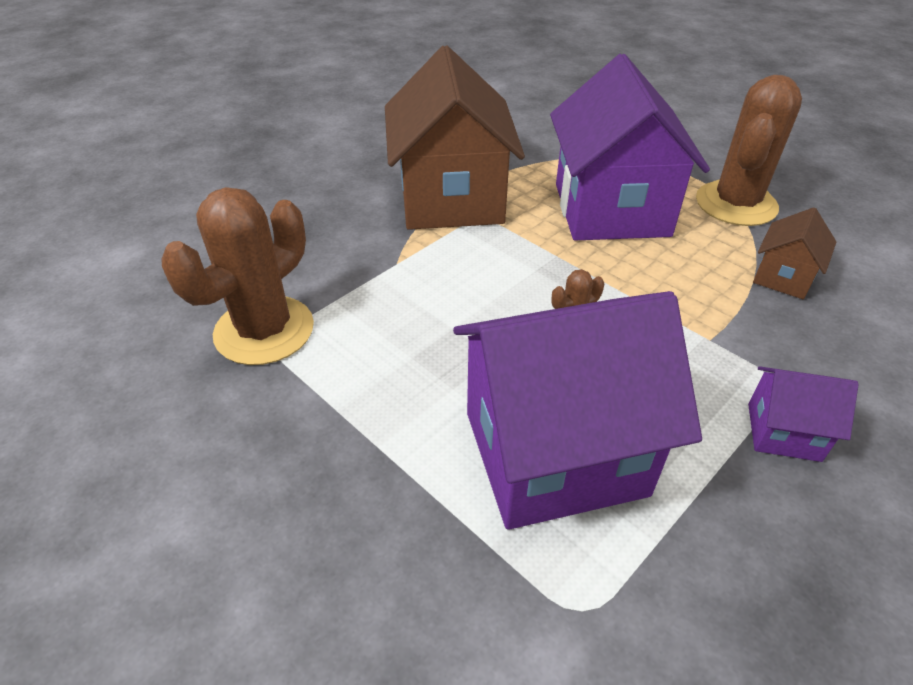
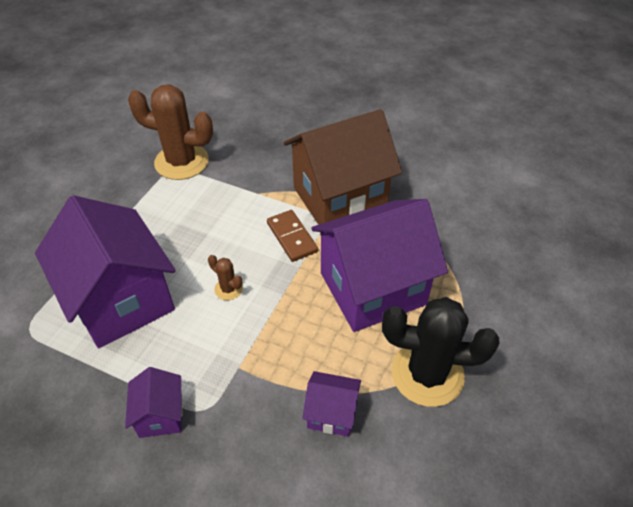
camera: 70 degrees right, 5 degrees up
brown cactus [696,75,802,226] -> black cactus [382,297,500,407]
brown house [753,207,836,299] -> purple house [302,371,361,436]
none -> brown domino [267,210,318,262]

